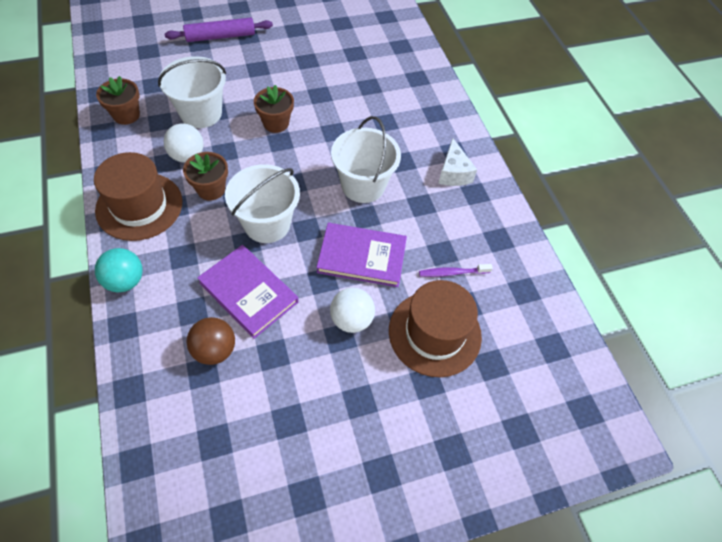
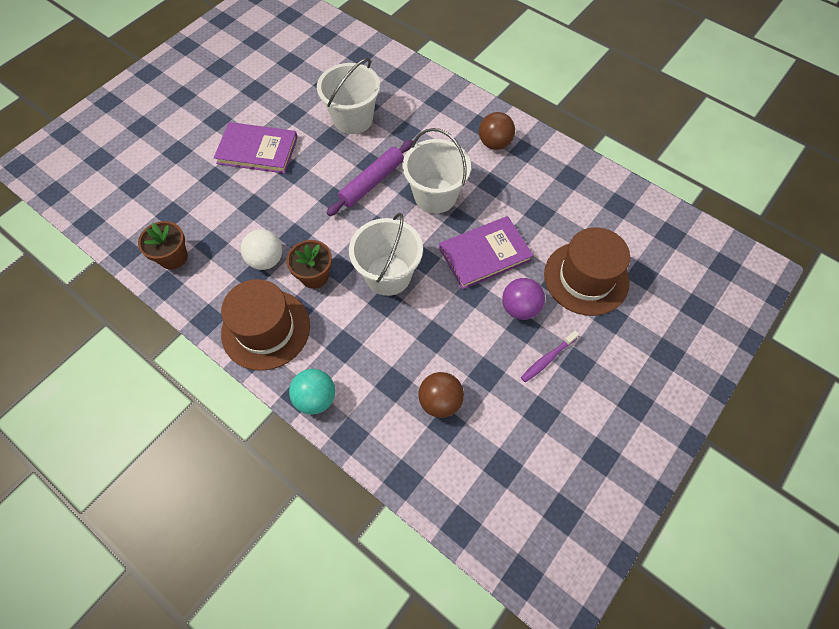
camera: 30 degrees left, 5 degrees up
white bucket [158,56,226,128] -> white bucket moved to [317,58,380,134]
purple rolling pin [165,18,273,42] -> purple rolling pin moved to [327,140,413,216]
purple book [197,245,299,339] -> purple book moved to [214,122,298,174]
brown flower pot [254,85,294,133] -> none
white ball [330,288,375,333] -> purple ball [502,278,545,320]
purple toothbrush [419,264,493,277] -> purple toothbrush moved to [521,331,579,382]
white cheese [438,138,477,186] -> brown ball [479,112,515,150]

